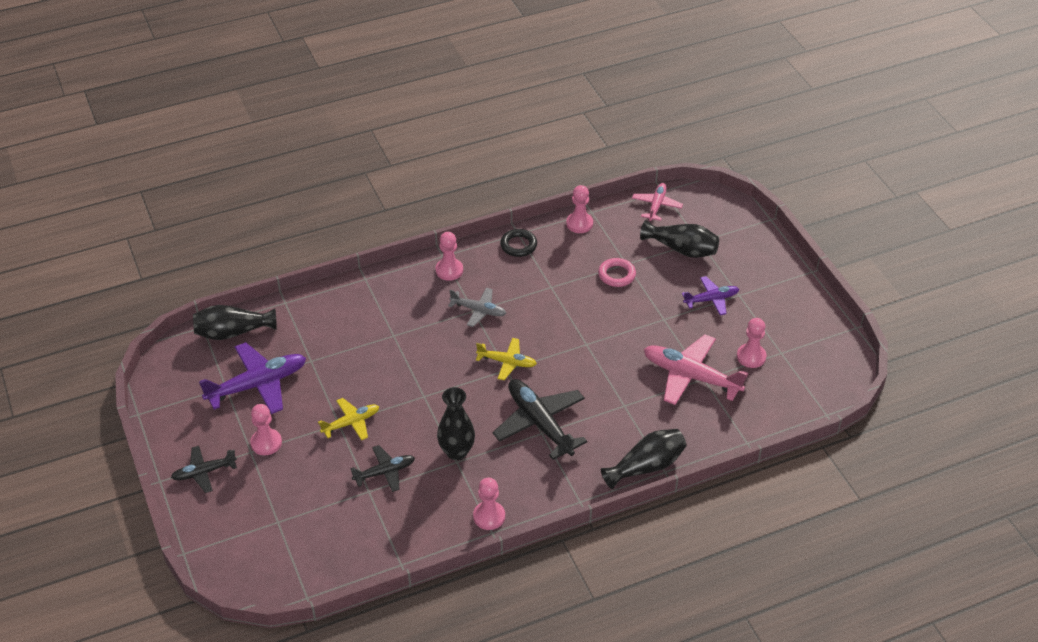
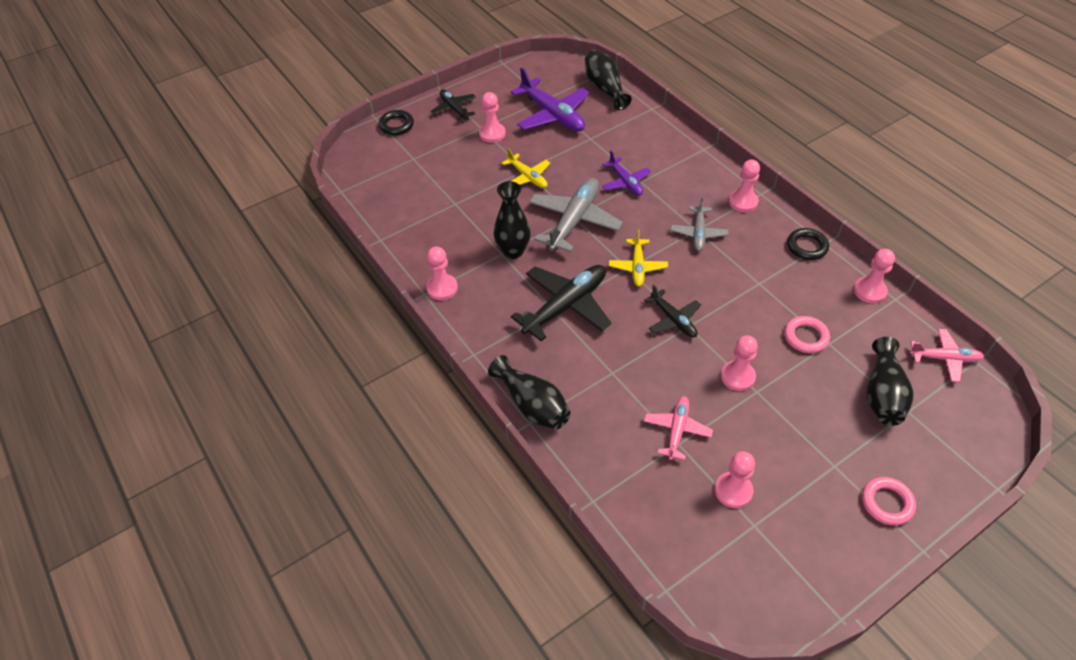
camera: 80 degrees right, 5 degrees up
black plane [351,445,415,492] -> black plane moved to [644,284,701,337]
pink plane [644,334,748,405] -> pink plane [644,396,713,460], size x0.57
purple plane [682,276,739,315] -> purple plane moved to [602,151,651,196]
none -> black ring [378,110,414,135]
none -> grey plane [529,178,623,252]
none -> pink pawn [721,335,758,391]
none -> pink ring [862,477,916,525]

